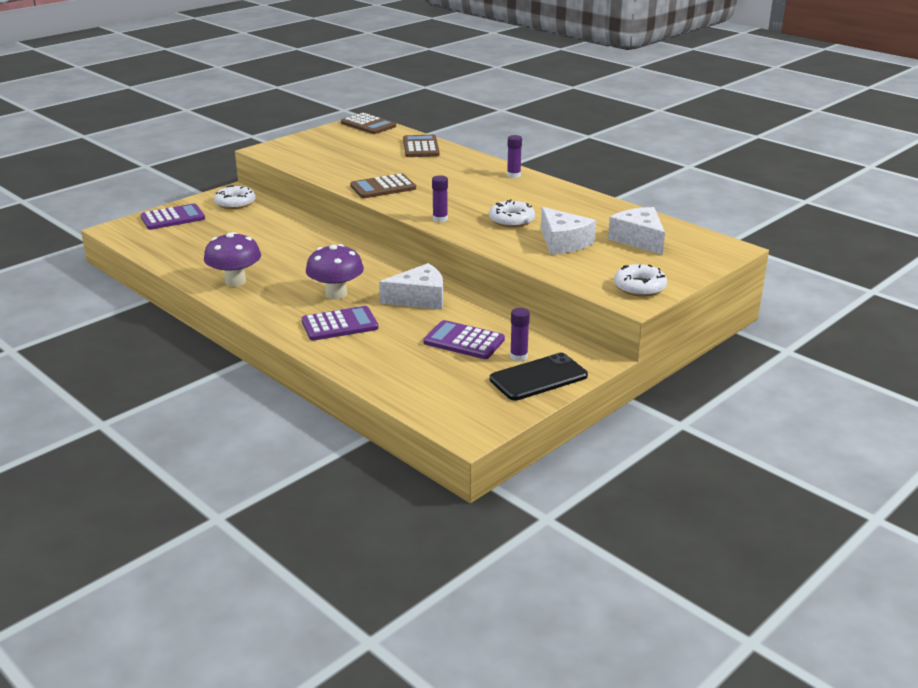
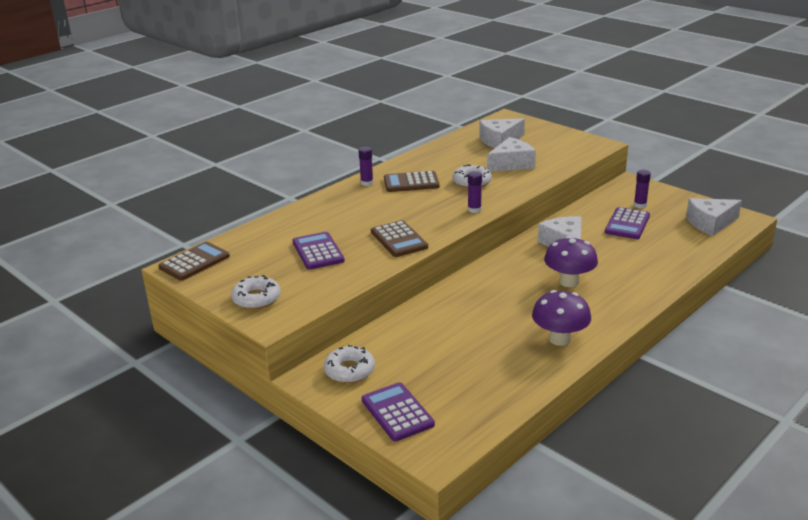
camera: 90 degrees left, 0 degrees up
purple calculator [302,306,378,341] -> purple calculator moved to [293,232,345,270]
brown calculator [403,135,440,157] -> brown calculator moved to [384,171,440,192]
black phone [489,353,588,400] -> none
white donut [614,264,667,297] -> white donut moved to [231,275,281,309]
none -> white cheese [686,198,742,236]

